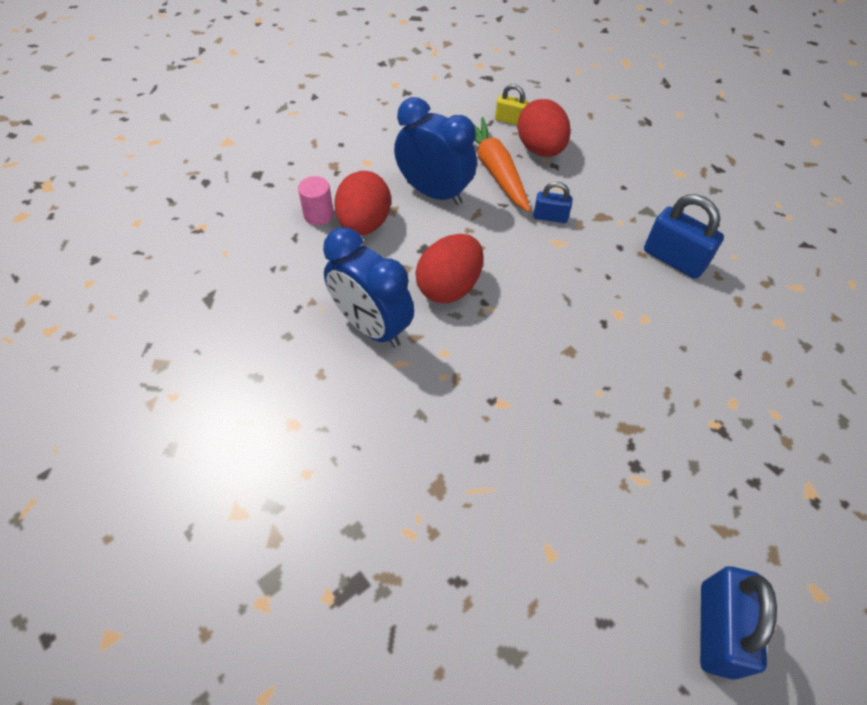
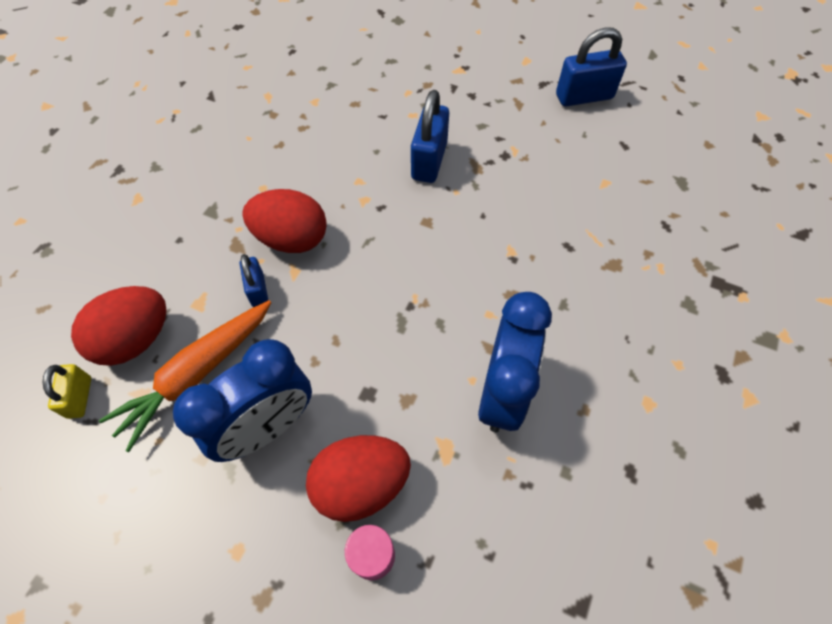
camera: 115 degrees left, 5 degrees up
blue clock [394,97,477,205] -> blue clock turned 135 degrees counterclockwise [173,339,312,462]
red egg [415,234,483,303] -> red egg moved to [242,189,327,253]
blue padlock [644,194,724,279] -> blue padlock moved to [411,90,449,183]

